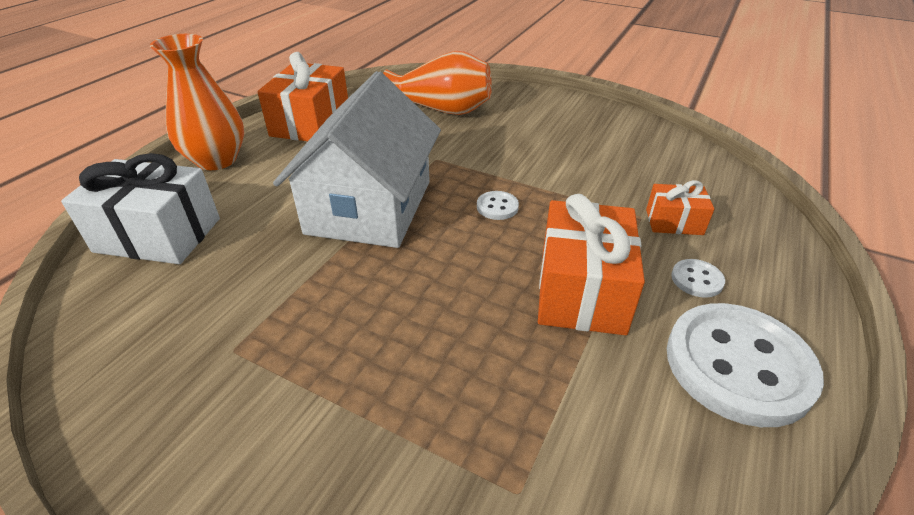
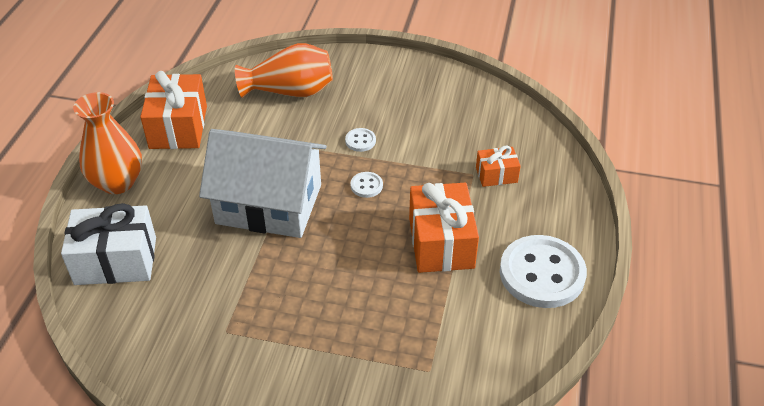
camera: 15 degrees left, 5 degrees up
white house [273,71,441,248] -> white house turned 75 degrees counterclockwise [199,129,327,238]
white button [671,259,725,298] -> white button moved to [345,128,376,152]

